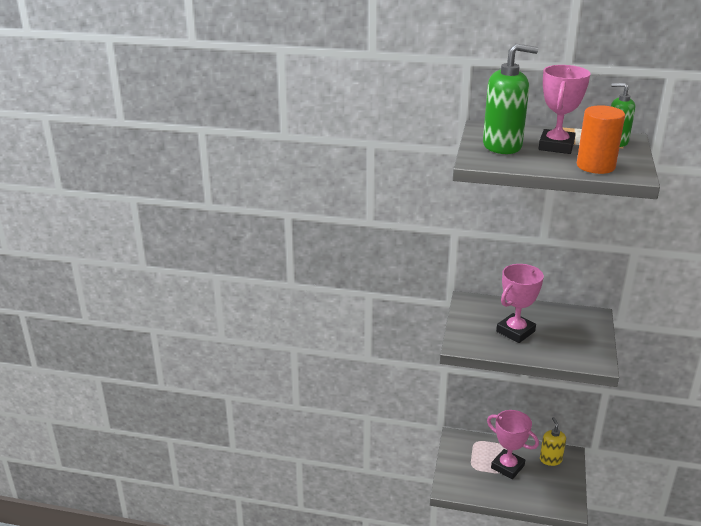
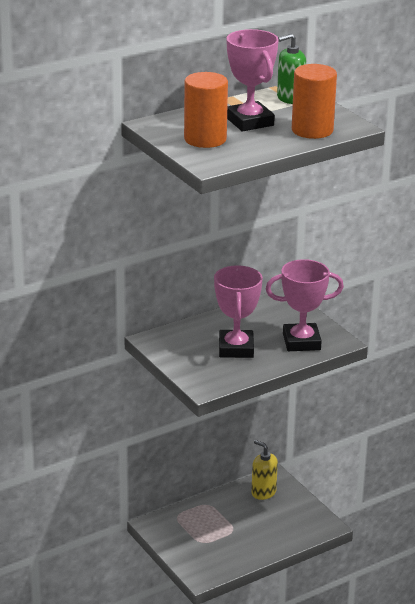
camera: 45 degrees left, 0 degrees up
green soap dispenser [483,44,538,154] -> orange cylinder [184,72,228,148]
pink trophy [487,410,539,479] -> pink trophy moved to [266,259,344,351]

